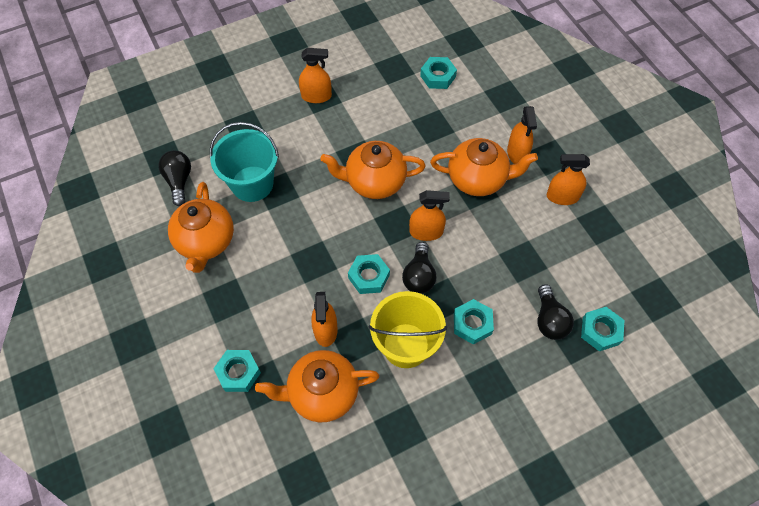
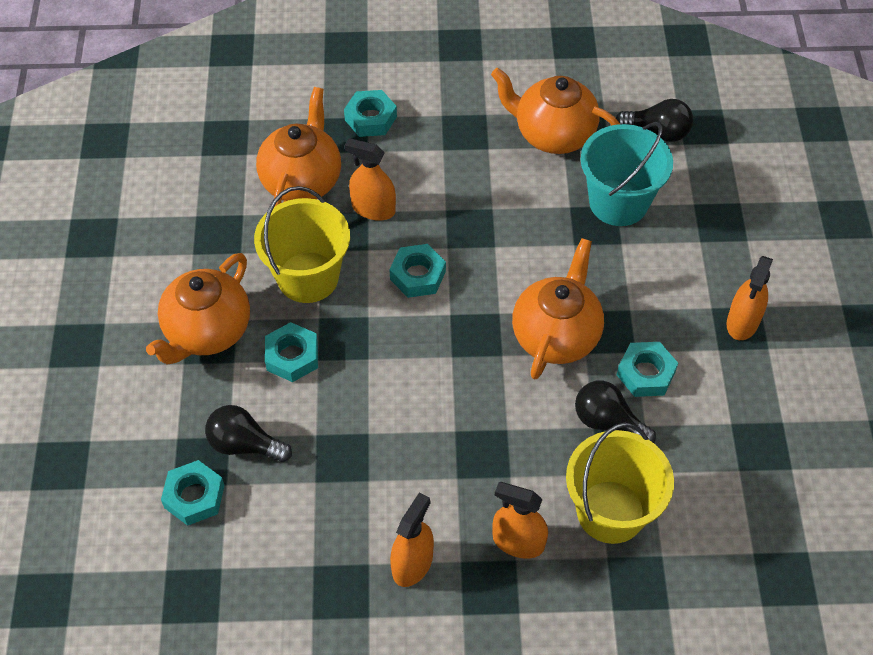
camera: 115 degrees right, 5 degrees down
black light bulb [402,242,437,294] -> black light bulb moved to [575,381,656,443]
orange spray bottle [409,190,450,241] -> none
turquoise nut [420,57,457,89] -> turquoise nut moved to [617,342,678,397]
orange teapot [430,138,538,196] -> orange teapot moved to [146,253,250,365]
none -> yellow bucket [566,423,674,544]

